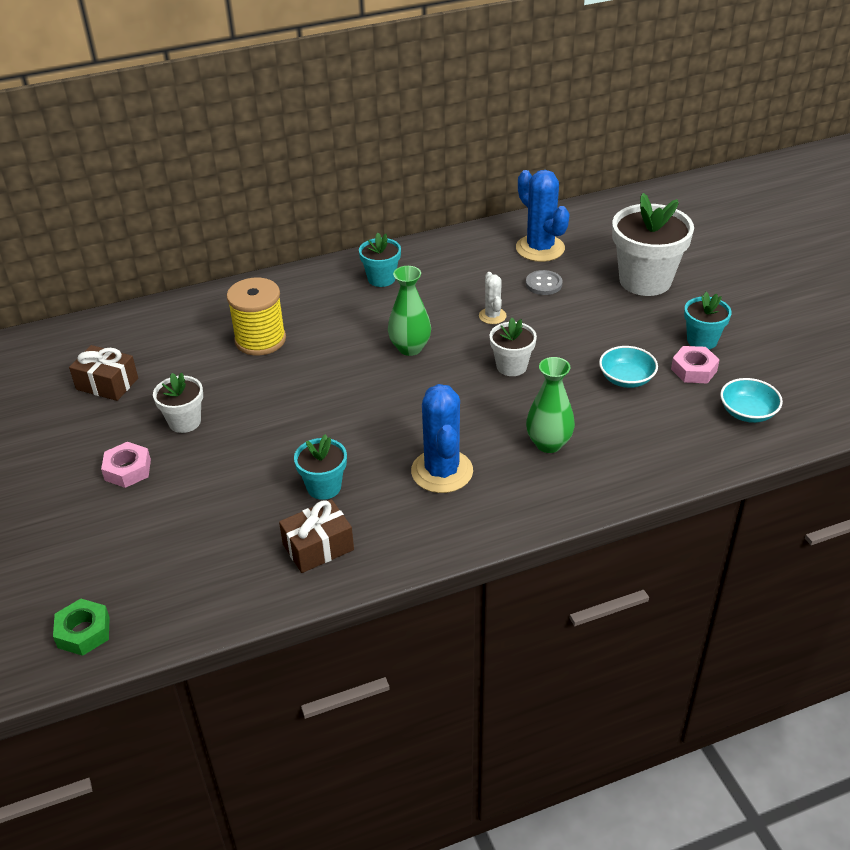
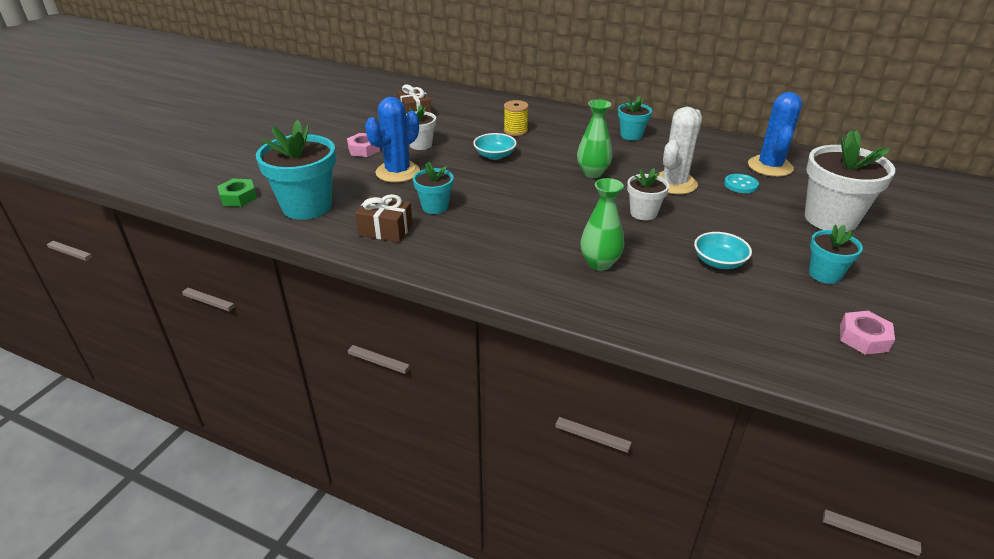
camera: 45 degrees right, 5 degrees down
yellow spool [227,278,286,355] -> yellow spool [504,100,529,136], size x0.64
blue cactus [411,384,473,493] -> blue cactus moved to [365,97,420,182]
white cactus [479,272,507,324] -> white cactus [655,107,702,195], size x1.91
grey button [526,270,563,295] -> turquoise button [724,174,759,193]
pink nut [671,346,720,383] -> pink nut moved to [840,311,895,355]
turquoise bowl [720,378,783,423] -> turquoise bowl moved to [473,133,517,160]
none -> turquoise flower pot [256,120,336,220]

